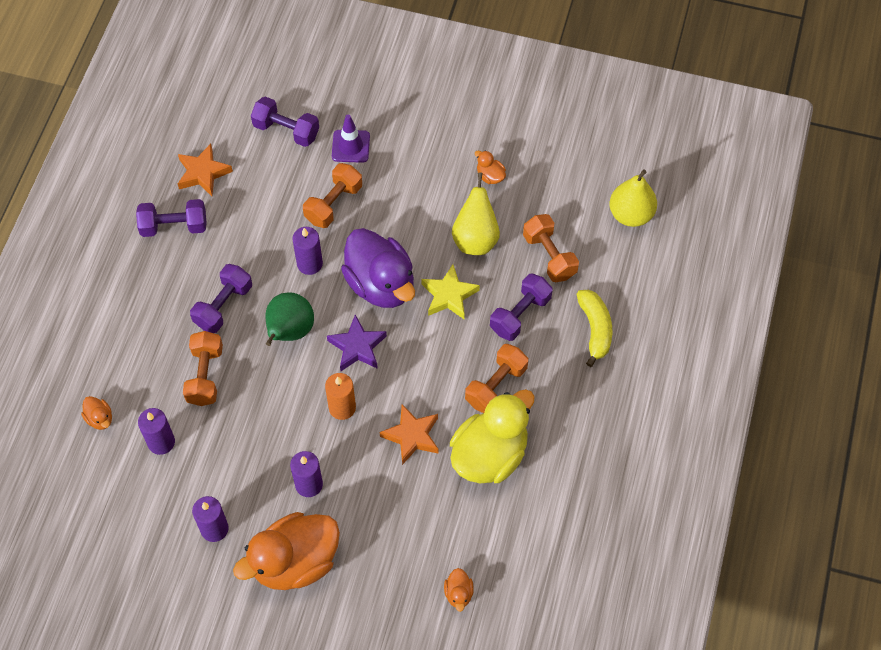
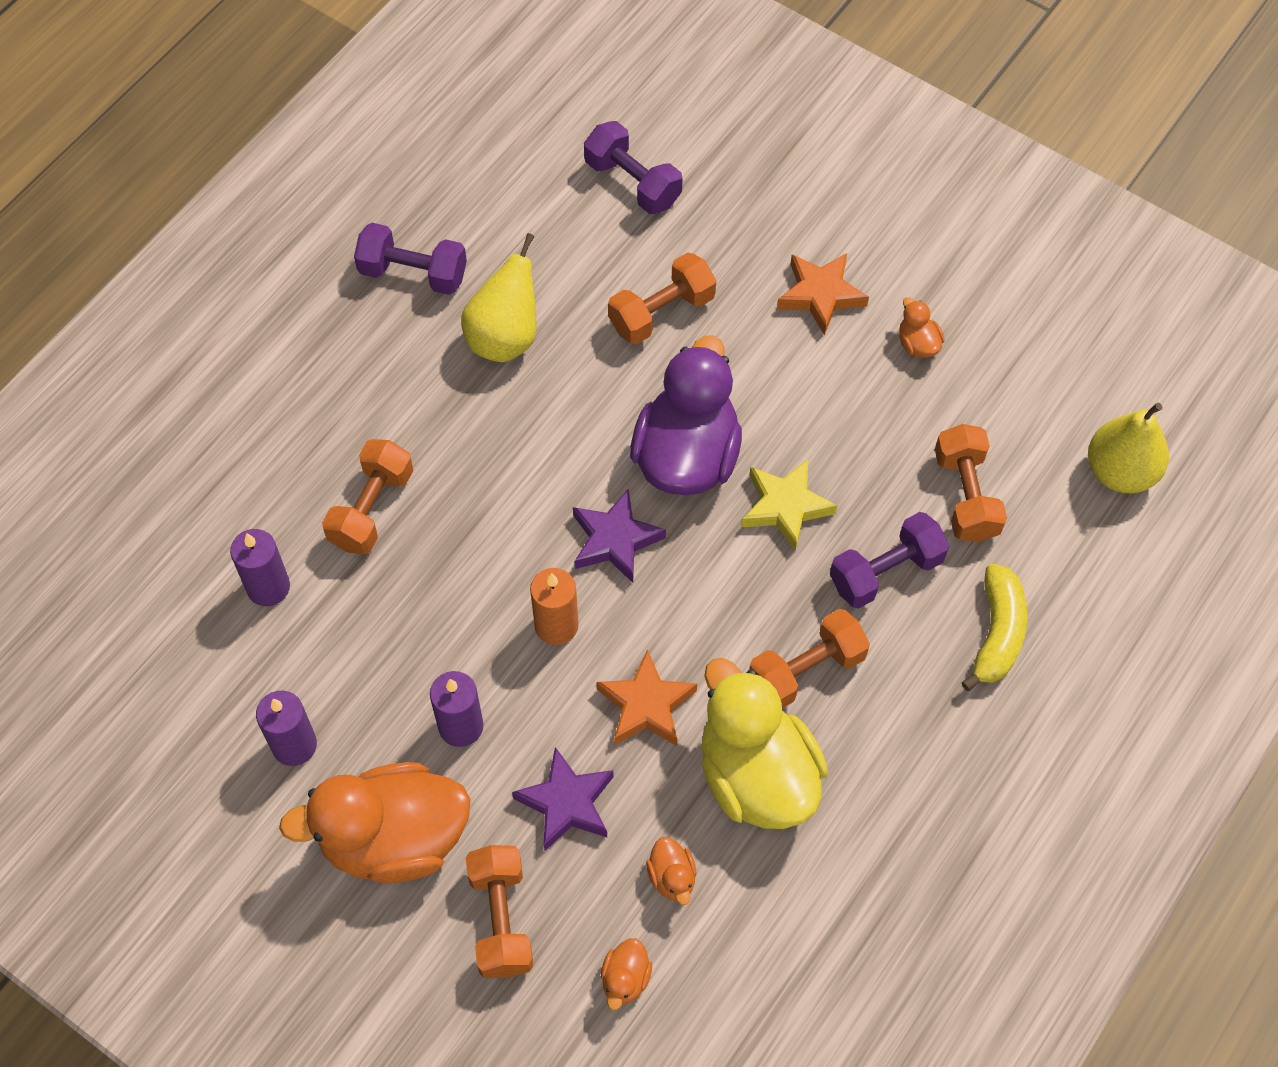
camera: 20 degrees right, 0 degrees up
orange duck [81,396,112,430] -> orange duck moved to [646,837,697,905]
orange star [178,144,233,196] -> orange star moved to [777,253,869,336]
purple dumbbell [190,264,252,333] -> none
green pear [265,292,314,346] -> none
purple candle [292,227,323,275] -> none
purple traffic cone [332,115,370,163] -> none
purple duck [341,228,415,308] -> purple duck turned 150 degrees counterclockwise [630,335,742,495]
yellow duck [450,389,534,483] -> yellow duck turned 90 degrees counterclockwise [701,658,828,829]
yellow pear [452,172,500,255] -> yellow pear moved to [461,233,537,362]
none -> orange dumbbell [466,845,533,978]
none -> purple star [512,747,614,851]

